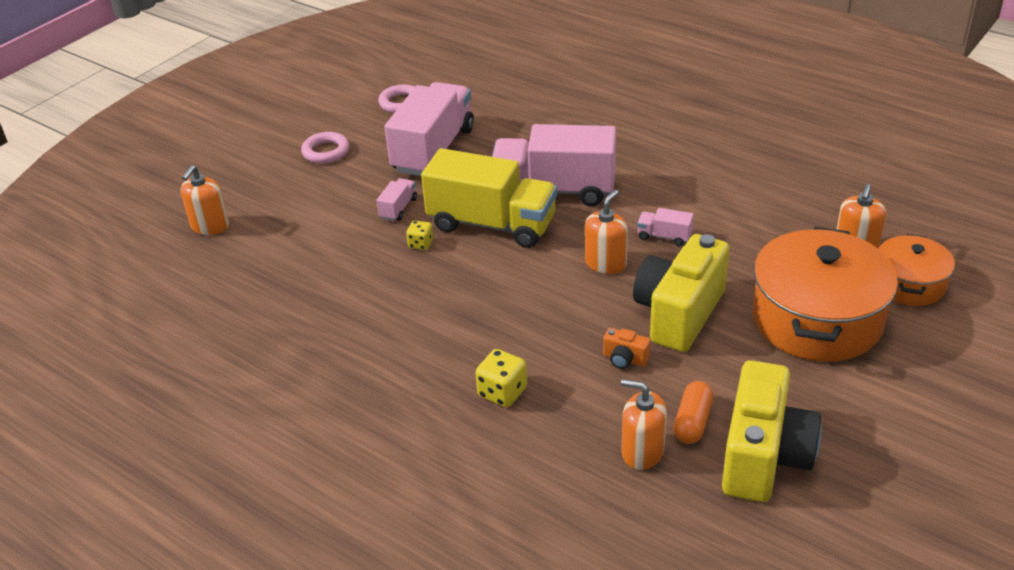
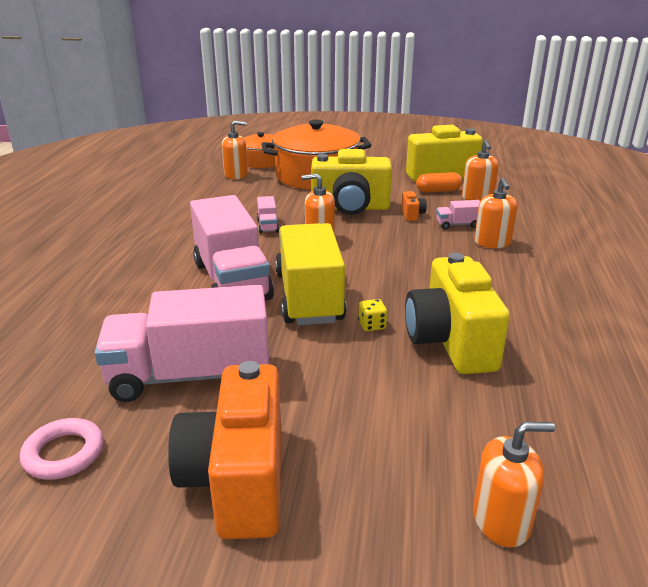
camera: 120 degrees left, 10 degrees down
pink ring [301,132,349,163] -> orange camera [168,361,281,539]
pink truck [376,178,417,221] -> pink truck moved to [436,200,480,230]
yellow dice [475,349,527,407] -> orange soap dispenser [474,178,518,248]
none -> yellow camera [405,253,510,374]

